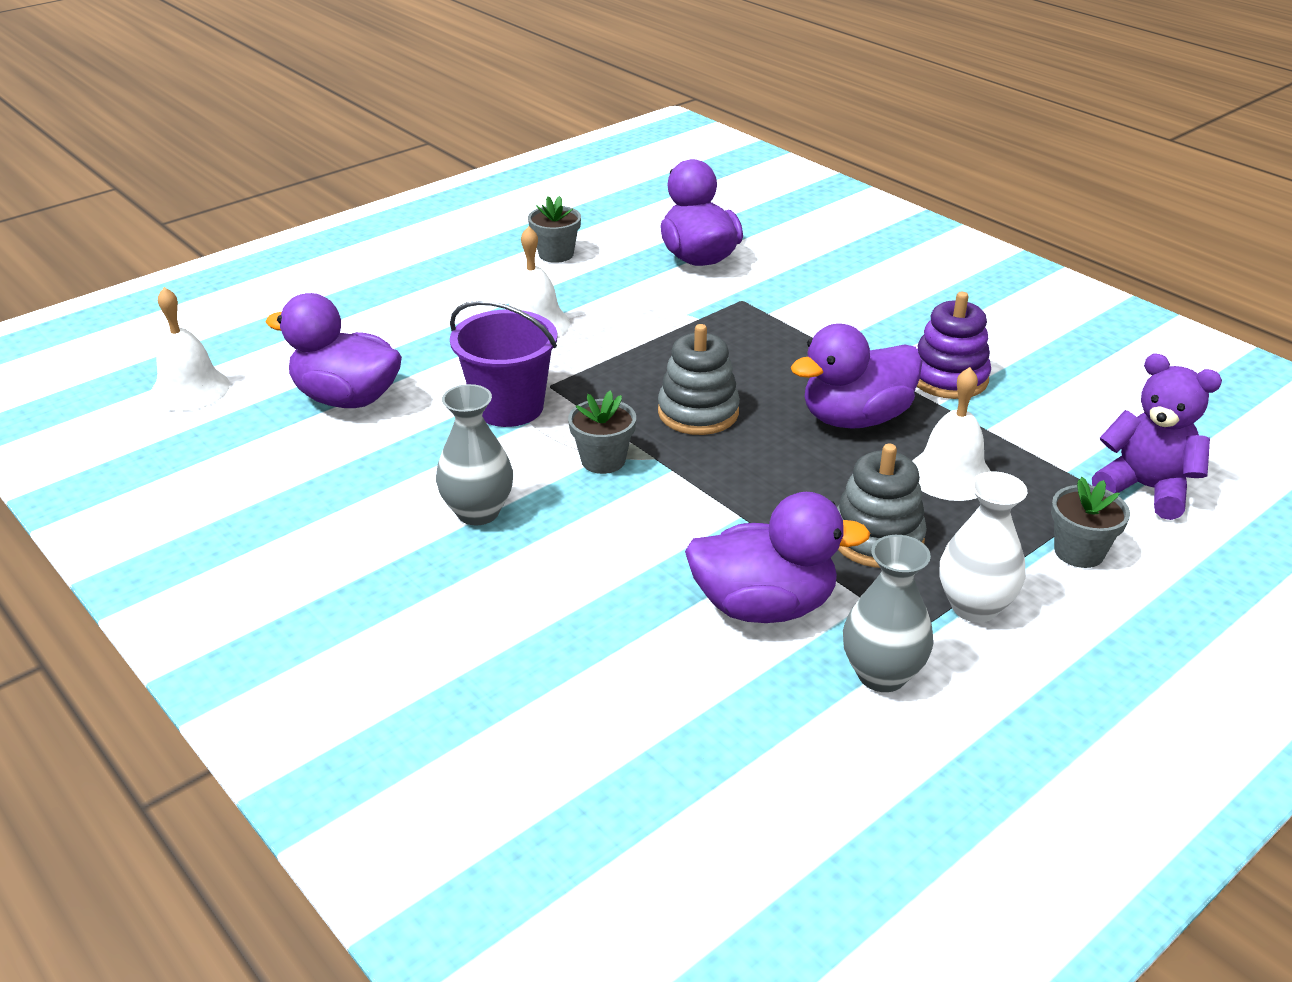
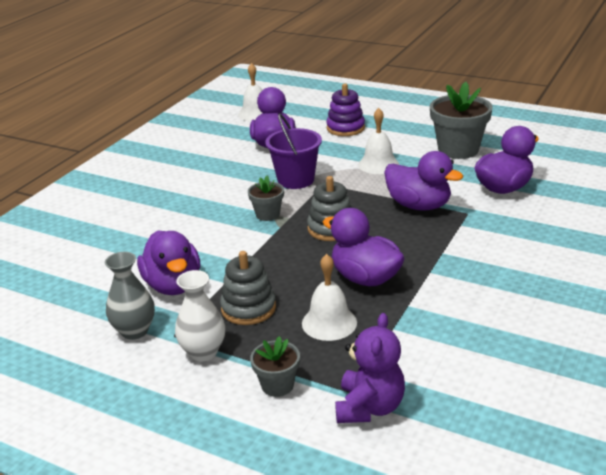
camera: 70 degrees right, 5 degrees down
grey vase [436,384,513,525] -> none
grey flower pot [528,196,581,263] -> grey flower pot [430,82,493,159], size x1.88
purple stacking toy [917,292,991,399] -> purple stacking toy moved to [326,83,365,136]
none -> purple duck [384,151,463,211]

